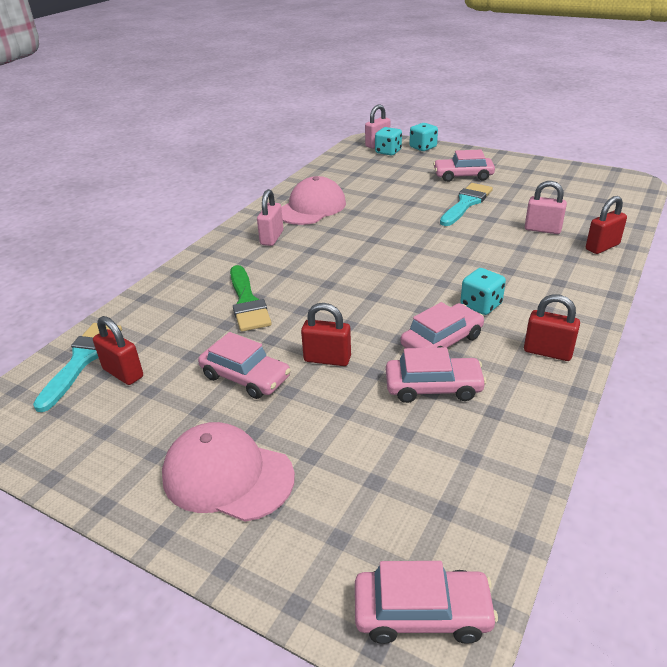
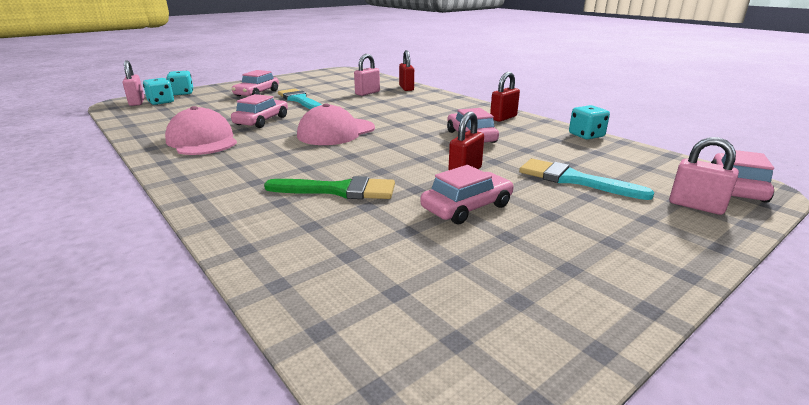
camera: 70 degrees left, 10 degrees down
turquoise brush [33,323,122,412] -> turquoise brush moved to [519,159,655,200]
red padlock [93,316,143,385] -> none
pink cap [162,422,295,522] -> pink cap moved to [297,103,375,145]
pink padlock [257,189,283,246] -> pink padlock moved to [669,137,739,215]
pink car [386,347,487,403] -> pink car moved to [231,94,288,128]
turquoise dice [460,268,506,315] -> turquoise dice moved to [569,105,610,139]

